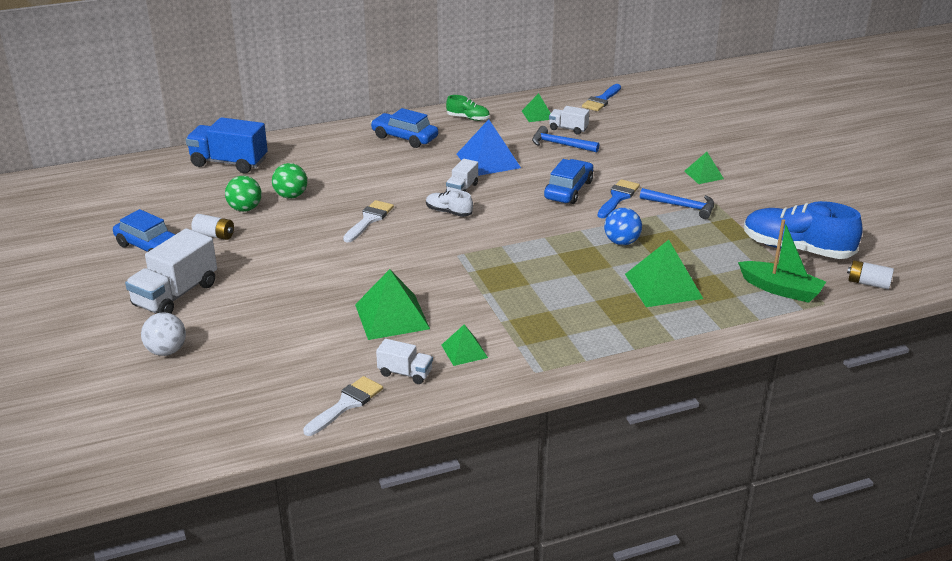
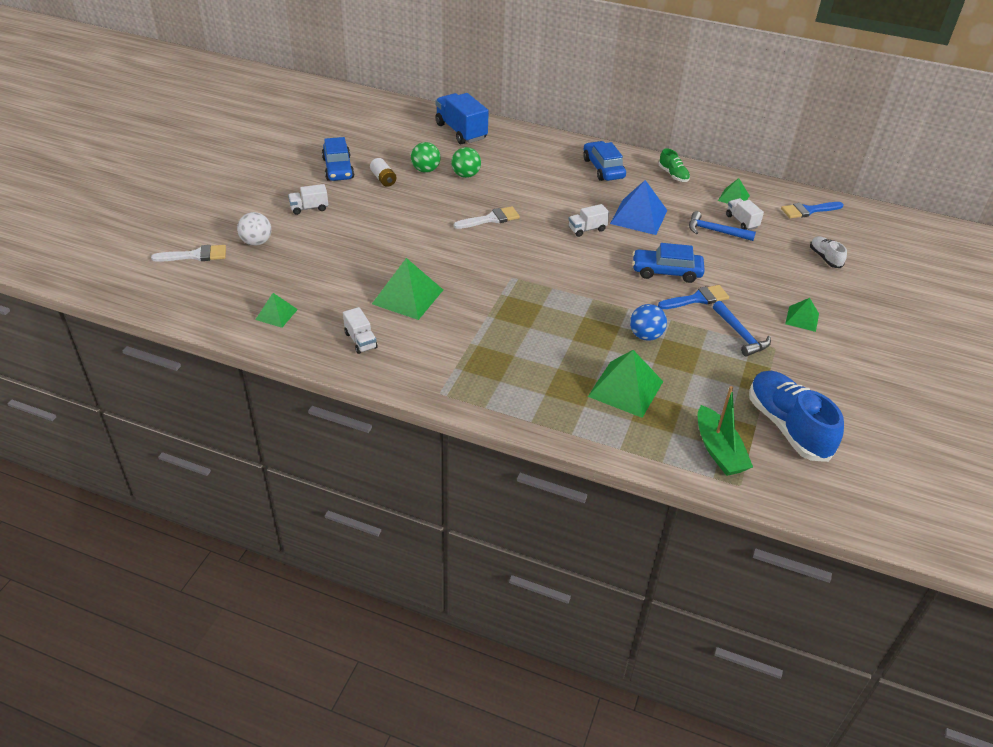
camera: 40 degrees right, 10 degrees up
white truck [125,228,217,314] -> white truck [288,184,328,215], size x0.54
white brush [303,376,383,436] -> white brush moved to [151,245,226,262]
white shoe [426,190,473,217] -> white shoe moved to [810,236,847,268]
green pyramid [441,324,488,366] -> green pyramid moved to [255,293,298,328]
blue hammer [532,126,599,152] -> blue hammer turned 45 degrees counterclockwise [689,211,756,241]
blue car [544,159,593,204] -> blue car turned 150 degrees counterclockwise [632,243,705,283]
white battery [847,260,894,289] -> none

